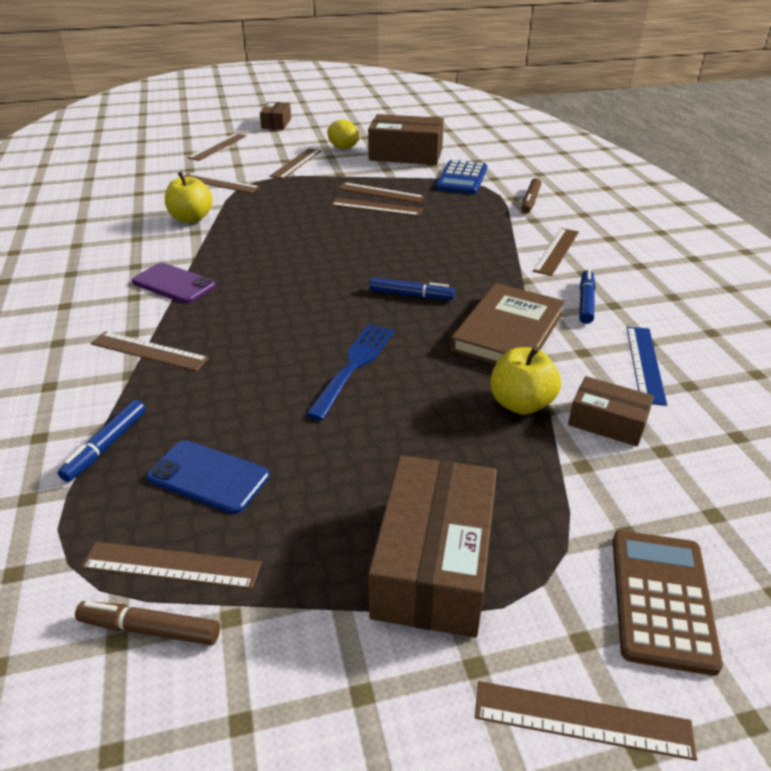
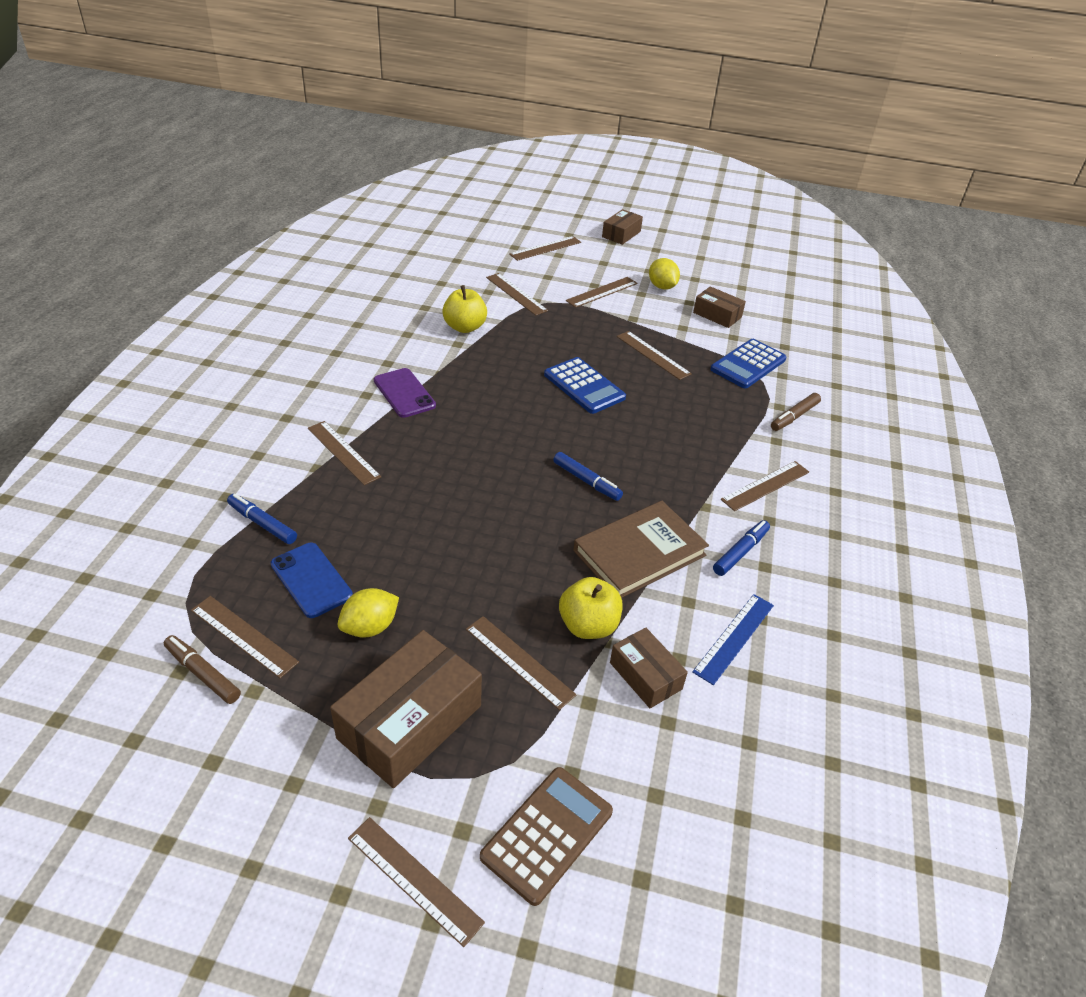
camera: 25 degrees right, 5 degrees up
blue marker [58,400,146,482] -> blue marker turned 75 degrees clockwise [227,494,297,544]
blue fork [306,324,394,420] -> none
brown ruler [331,198,423,216] -> brown ruler moved to [466,616,576,710]
brown box [368,114,444,165] -> brown box [693,286,746,328], size x0.56
none -> yellow lemon [338,588,399,637]
none -> blue calculator [544,357,626,414]

